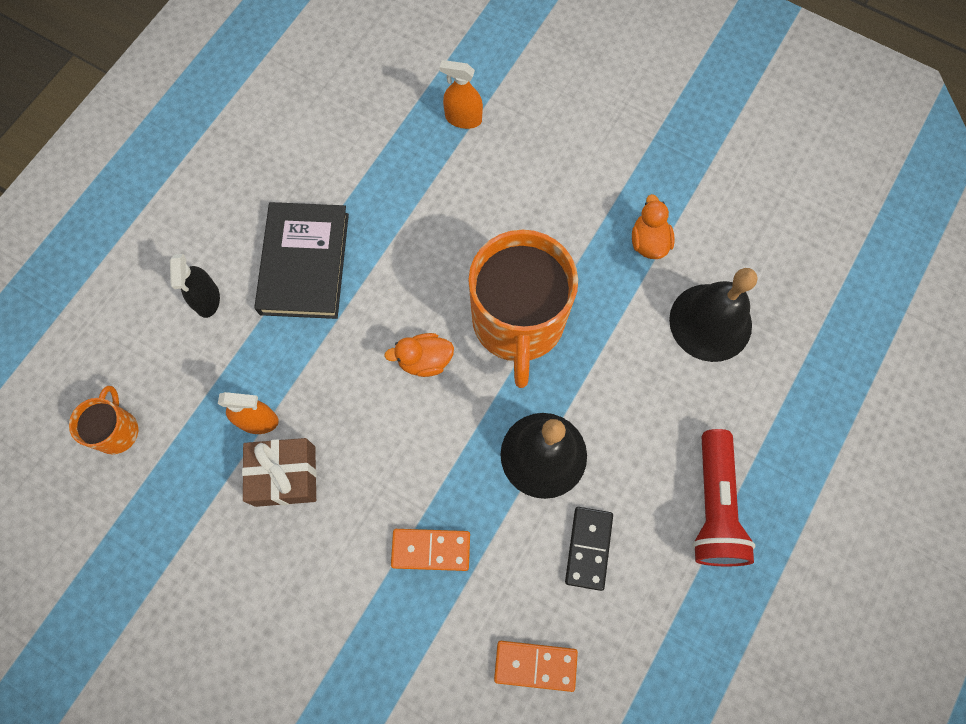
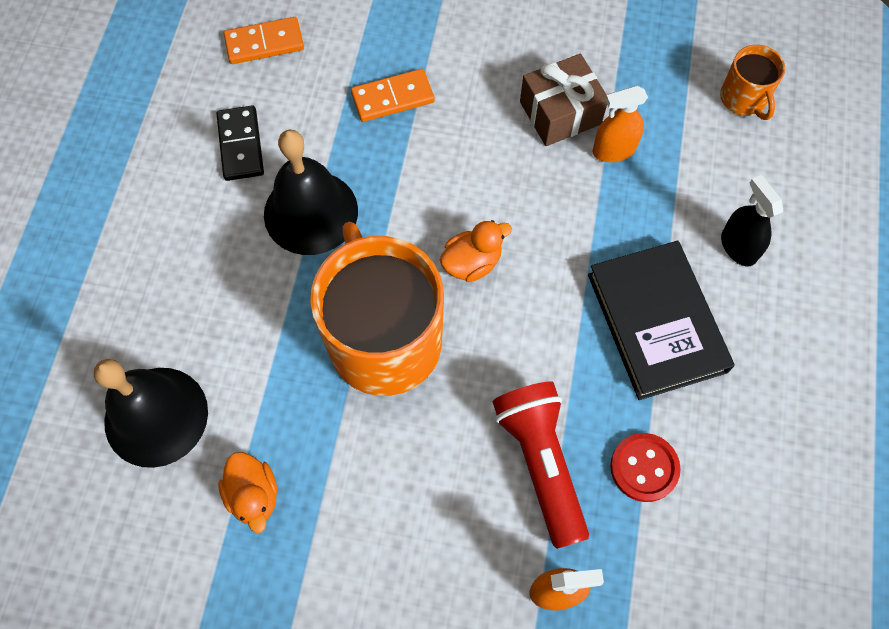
camera: 160 degrees right, 5 degrees down
red flashlight [692,429,755,566] -> red flashlight moved to [492,381,589,549]
none -> red button [610,433,681,502]

